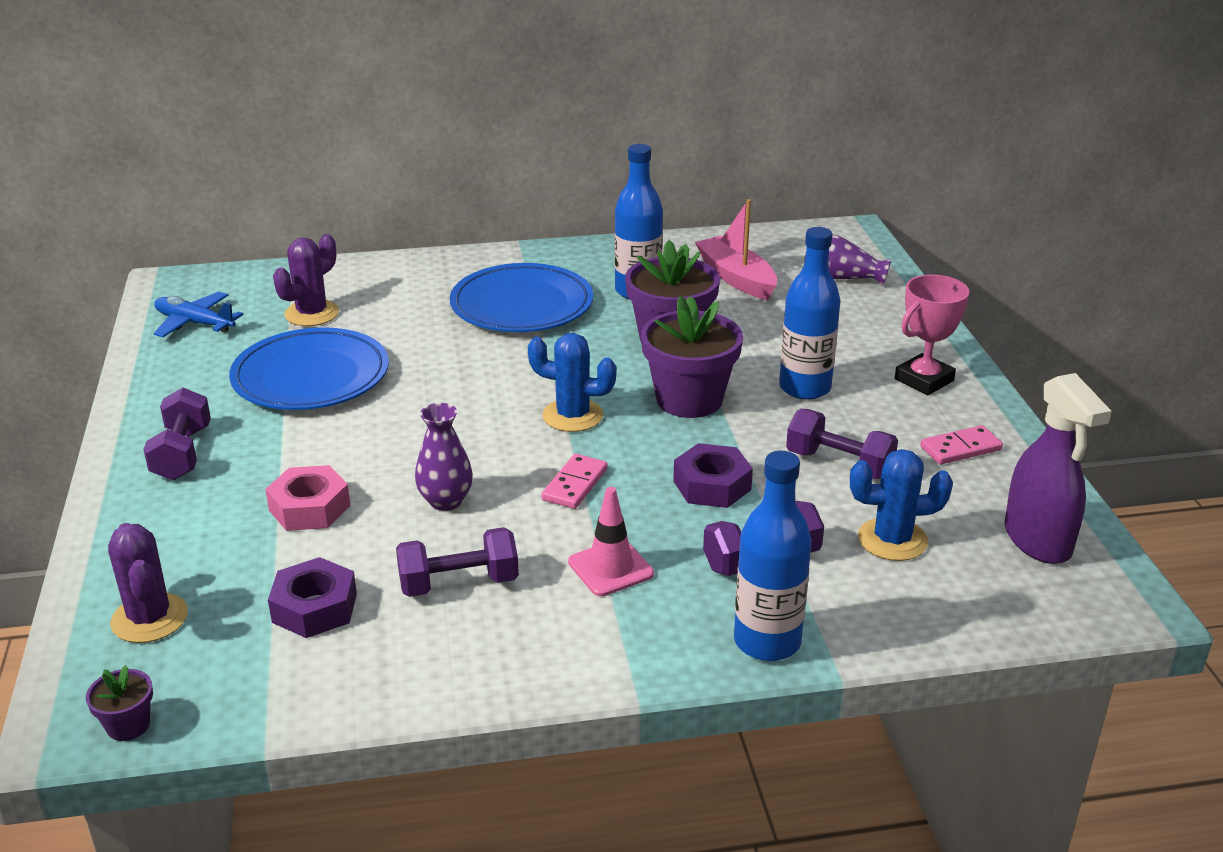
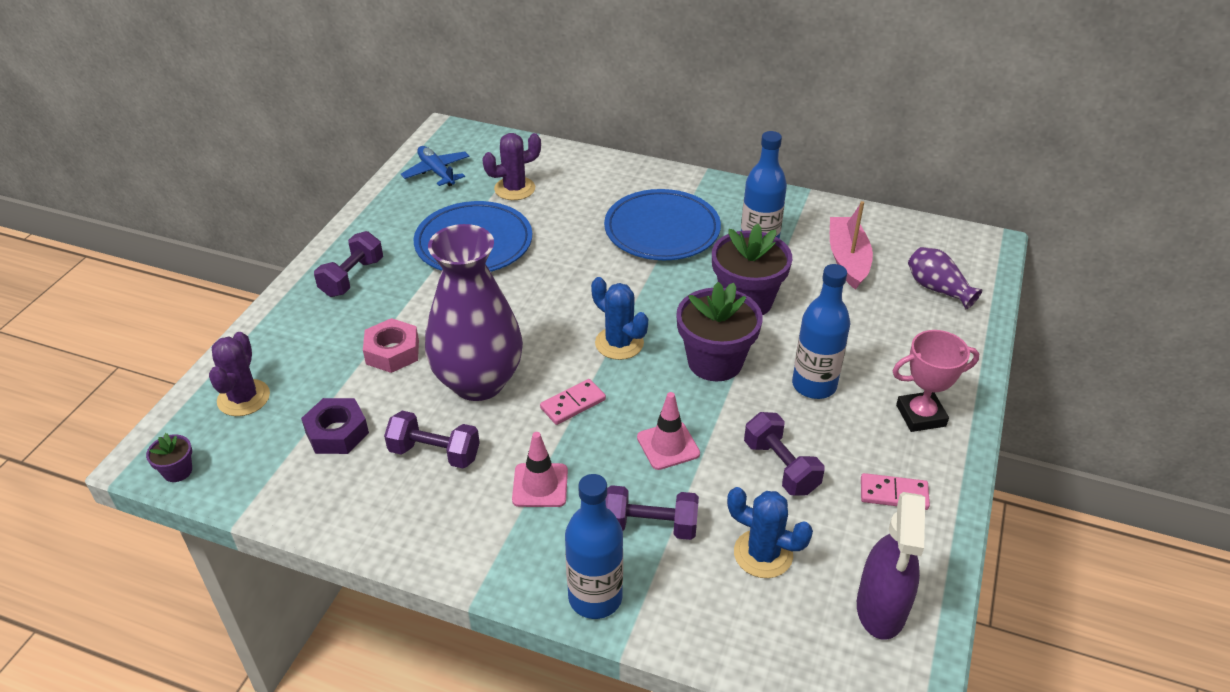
camera: 30 degrees right, 10 degrees up
purple vase [415,403,473,511] -> purple vase [425,224,523,401], size x2.17
purple nut [673,443,753,508] -> pink traffic cone [637,392,700,470]

